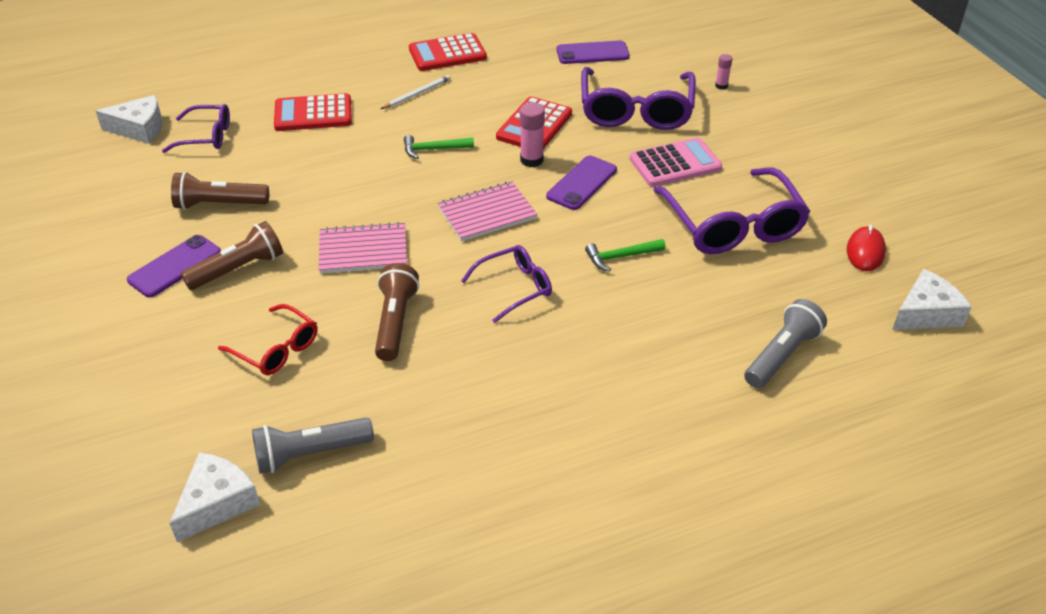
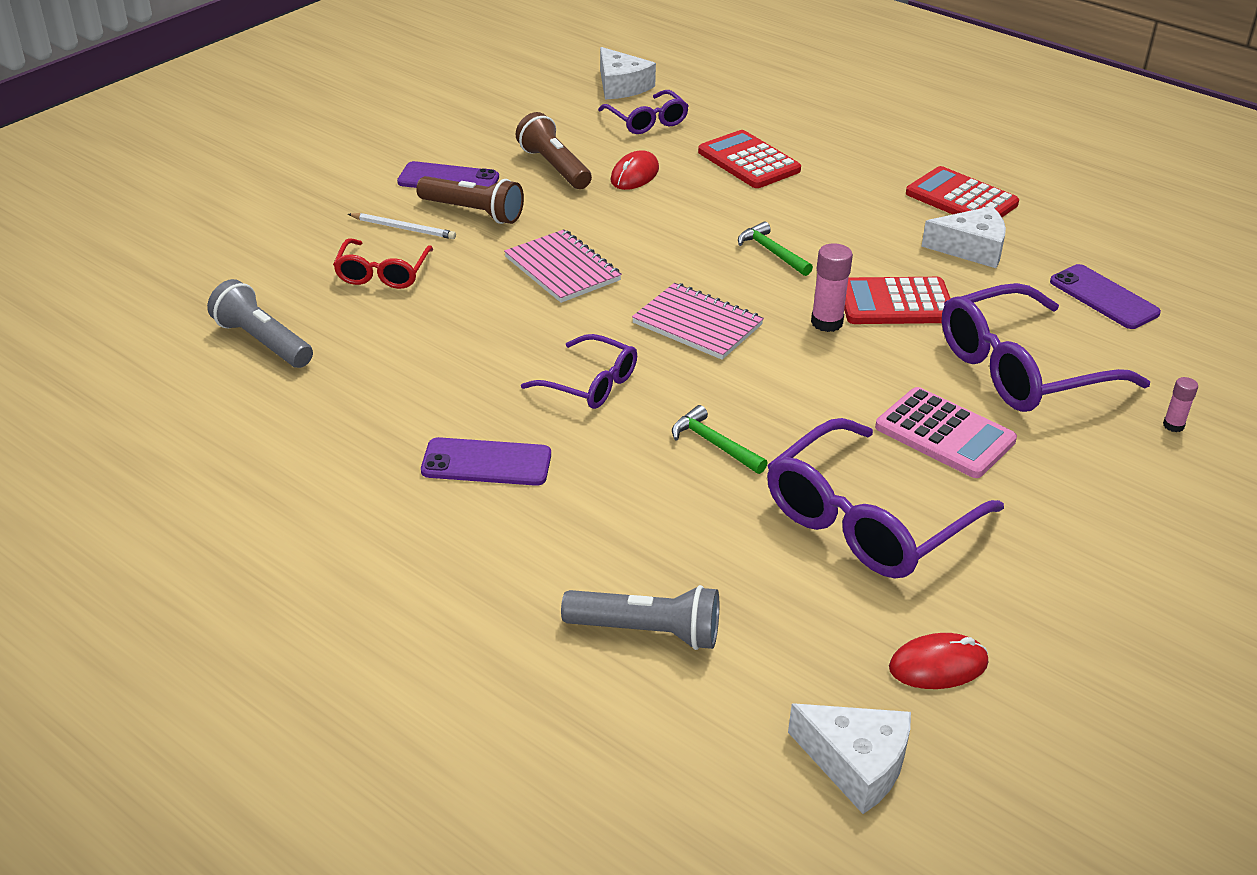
camera: 60 degrees right, 5 degrees down
white cheese [169,452,260,542] -> white cheese moved to [921,206,1006,268]
brown flashlight [375,263,419,361] -> none
white pencil [380,75,451,109] -> white pencil moved to [348,213,456,239]
purple phone [546,156,617,210] -> purple phone moved to [421,437,551,486]
none -> red mouse [610,150,659,190]

